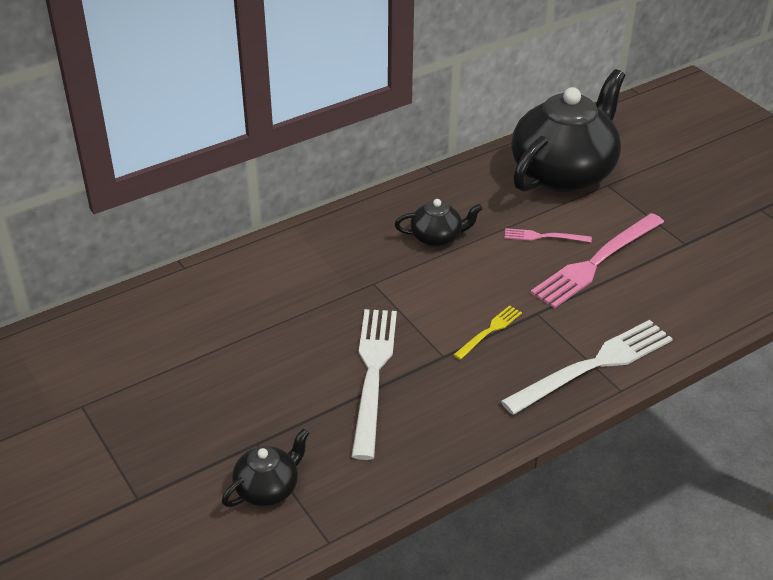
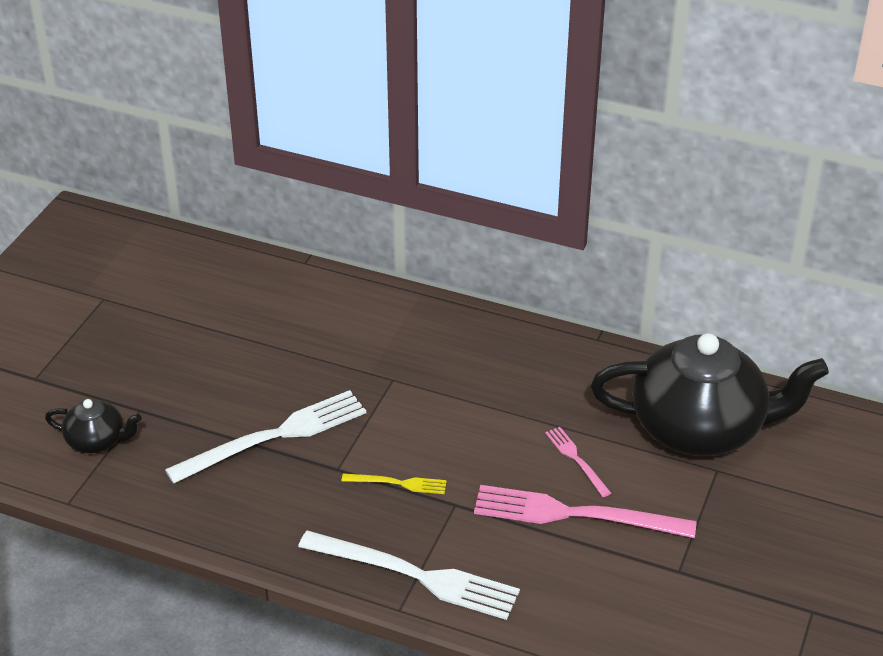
camera: 55 degrees right, 0 degrees up
black teapot [395,199,482,247] -> none

